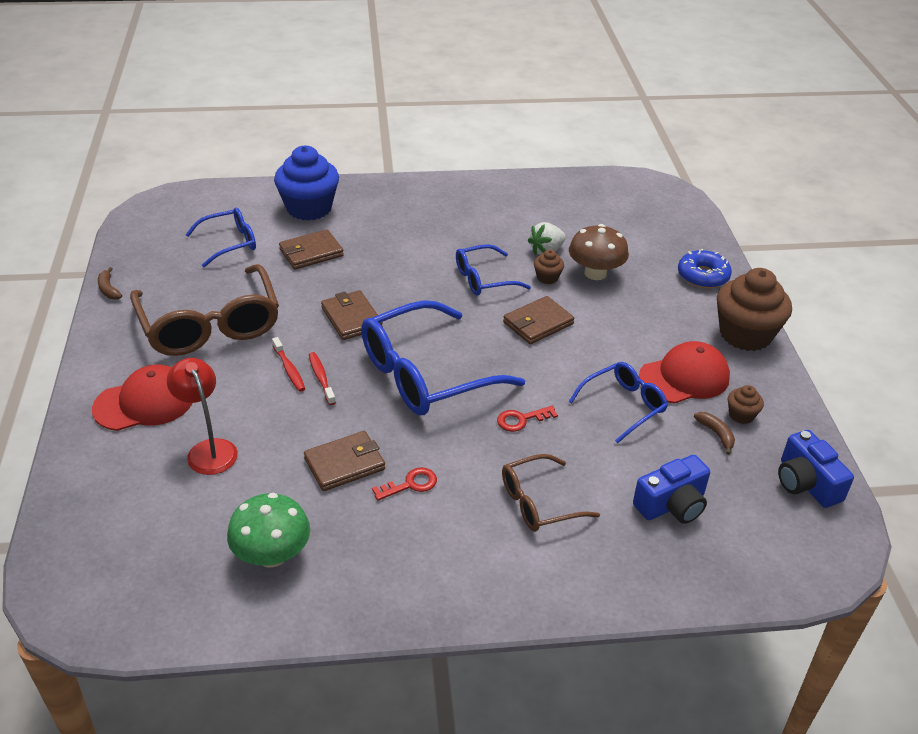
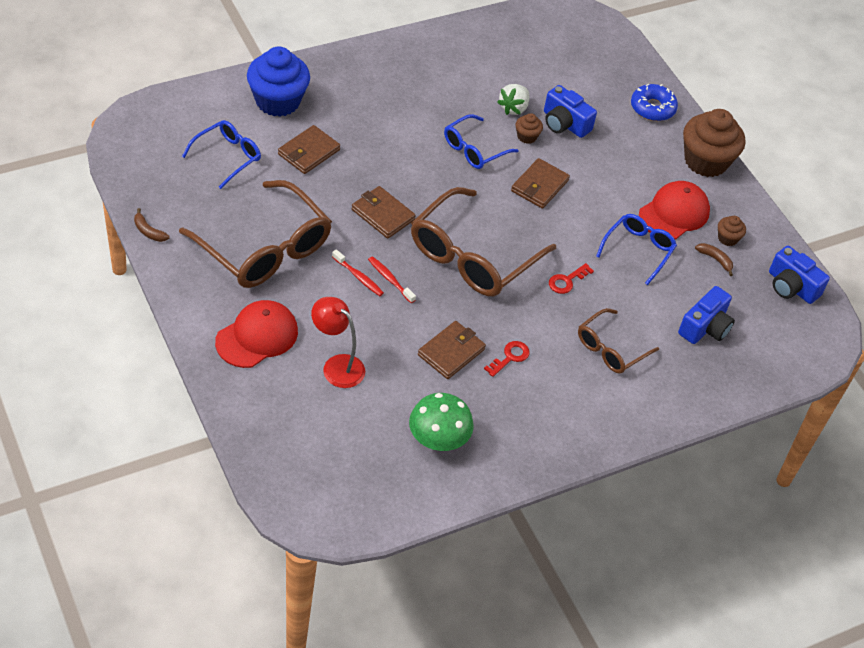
camera: 25 degrees left, 10 degrees up
blue glasses [361,300,525,415] -> brown glasses [411,187,556,297]
brown mushroom [569,224,629,280] -> blue camera [544,85,597,138]

